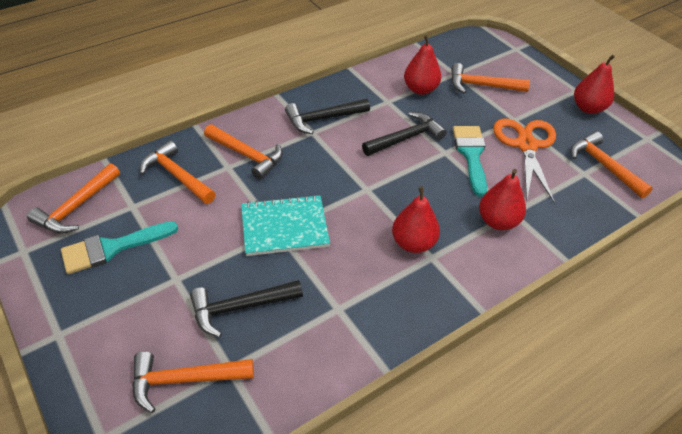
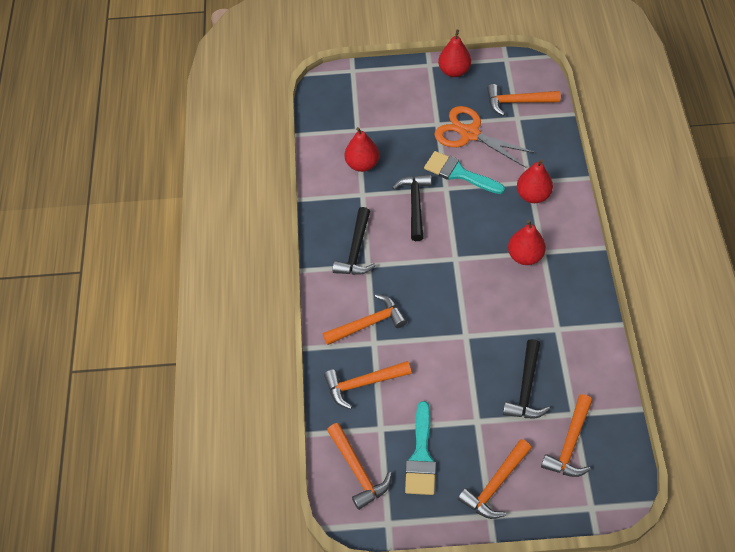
camera: 55 degrees left, 10 degrees up
turquoise notebook [241,195,330,256] -> none
orange hammer [451,63,530,94] -> orange hammer moved to [458,439,531,519]

